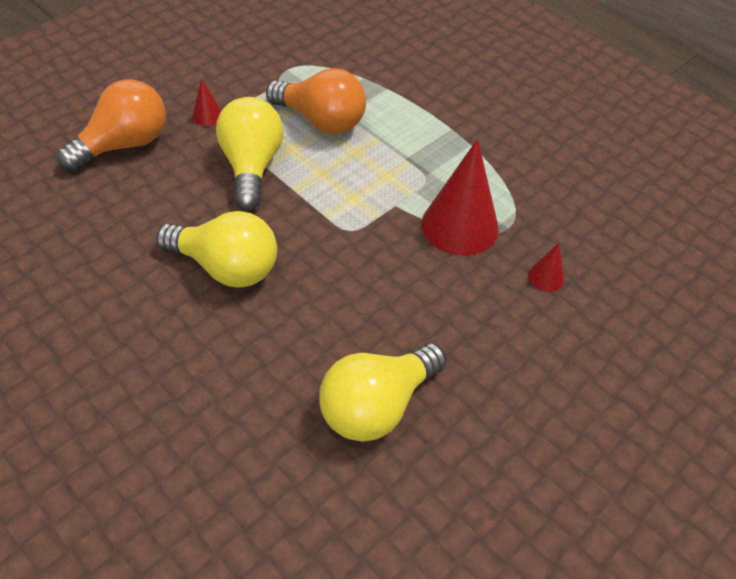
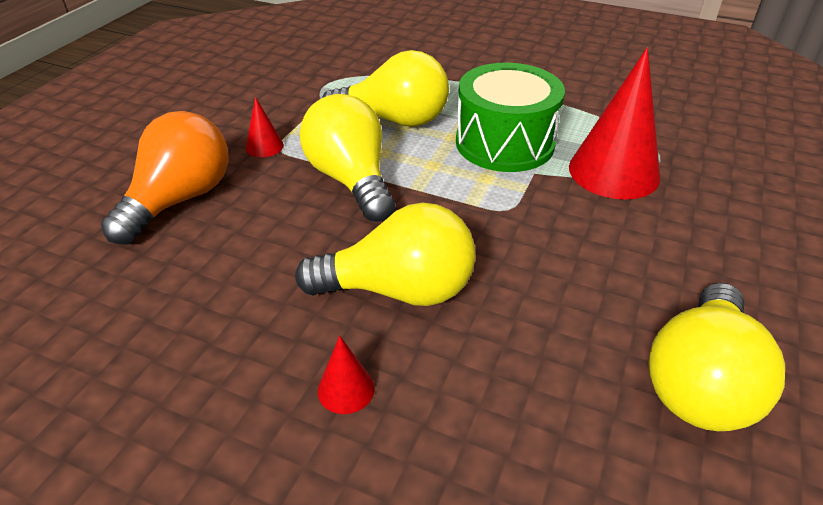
camera: 20 degrees left, 10 degrees down
orange light bulb [266,68,366,134] -> yellow light bulb [322,50,449,127]
red cone [528,243,564,292] -> red cone moved to [318,336,375,414]
none -> green drum [456,63,565,172]

